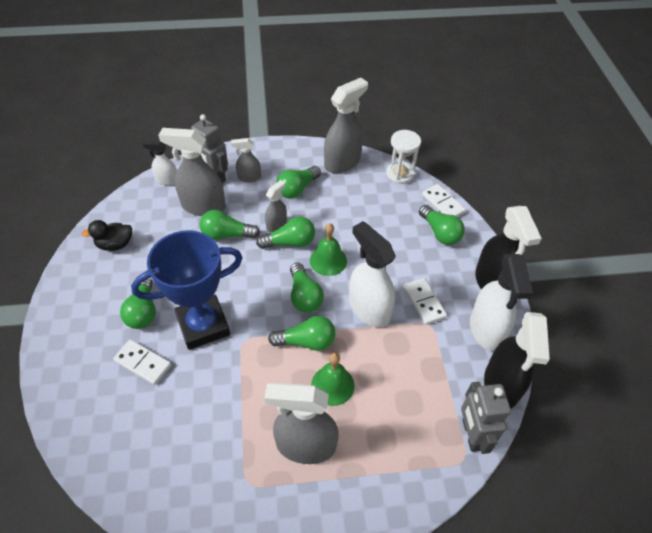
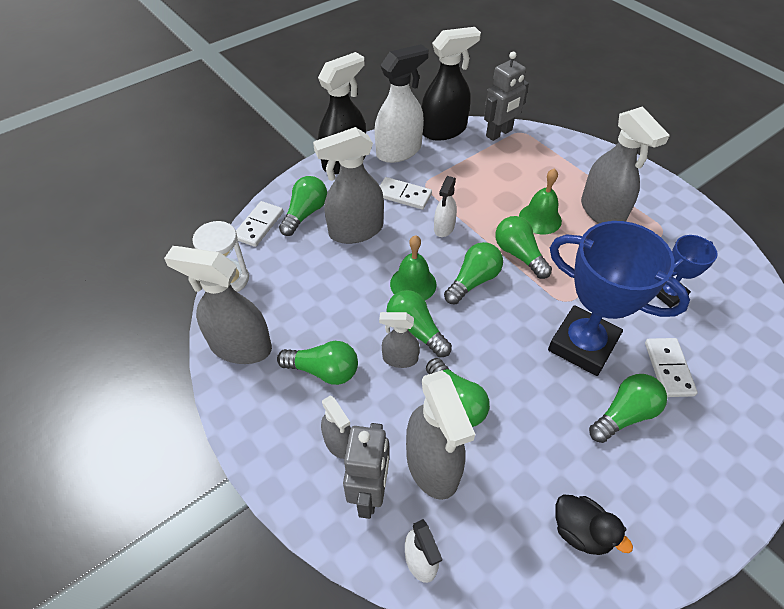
camera: 120 degrees left, 0 degrees up
white spray bottle [349,221,395,327] -> white spray bottle [434,176,457,237], size x0.54
white domino [404,278,447,325] -> white domino turned 75 degrees clockwise [380,177,432,209]
none -> grey spray bottle [313,127,384,244]
none -> blue trophy [656,235,718,308]

